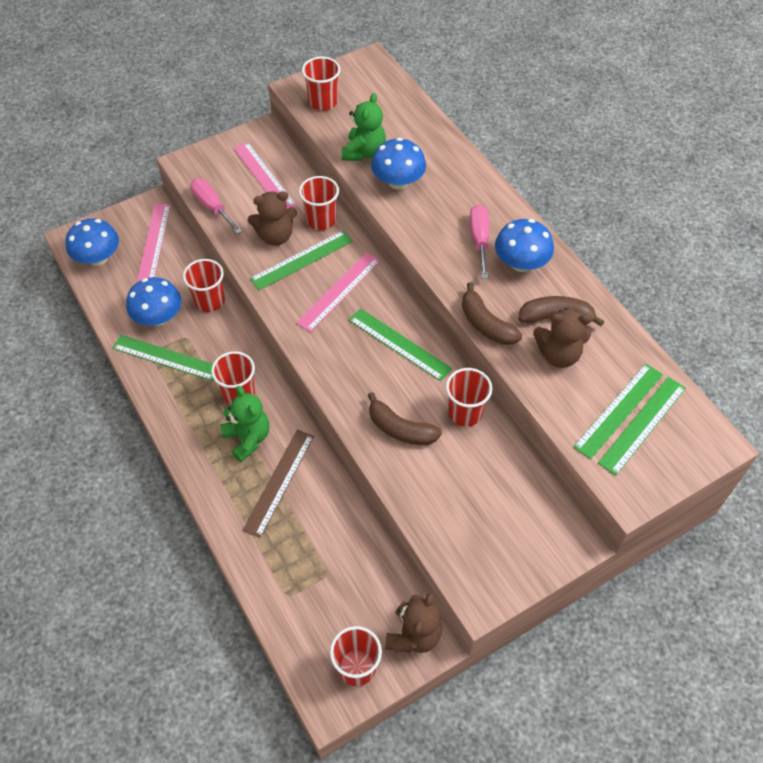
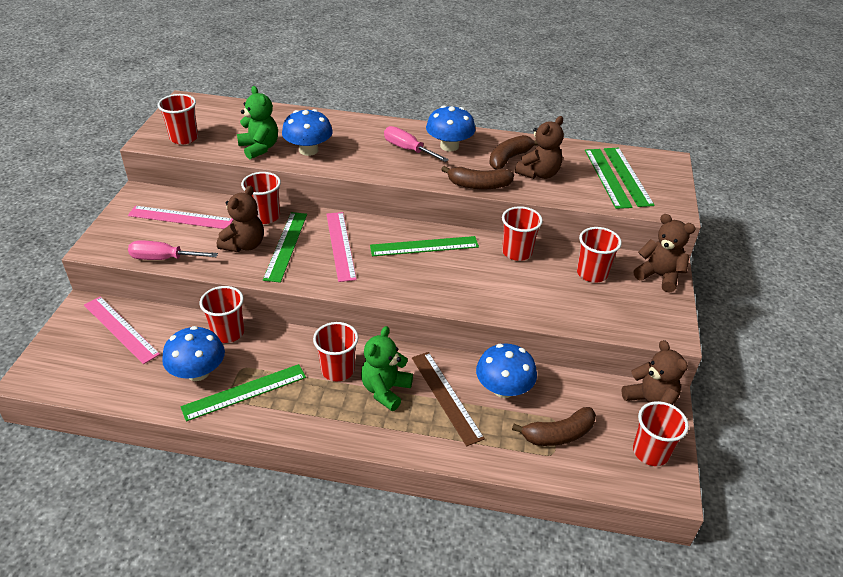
camera: 50 degrees left, 15 degrees down
blue mushroom [66,218,119,266] -> blue mushroom moved to [476,343,537,398]
green teddy bear [220,386,269,462] -> green teddy bear turned 75 degrees counterclockwise [361,326,413,411]
brown banana [367,392,442,445] -> brown banana moved to [512,407,596,446]
none -> red cup [577,227,622,283]
none -> brown teddy bear [634,214,696,293]

